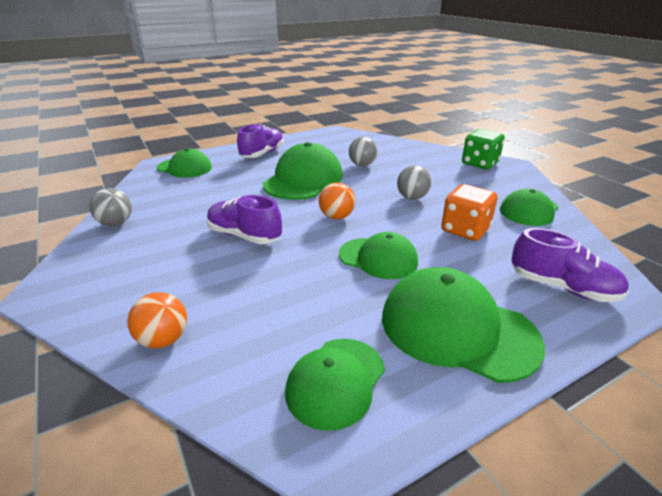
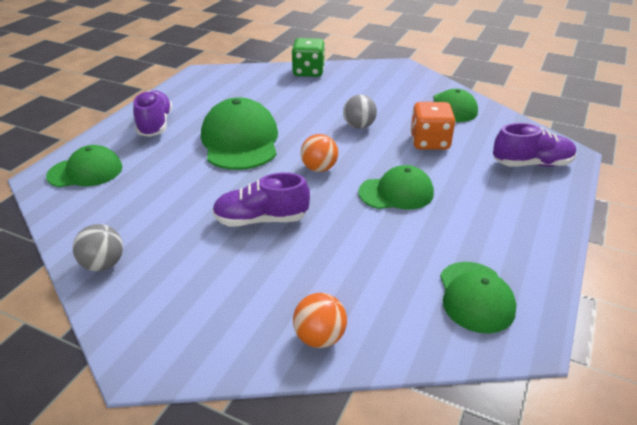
camera: 35 degrees left, 5 degrees up
grey ball [349,137,378,166] -> none
green cap [382,267,545,383] -> none
green dice [462,129,505,169] -> green dice moved to [291,38,325,77]

